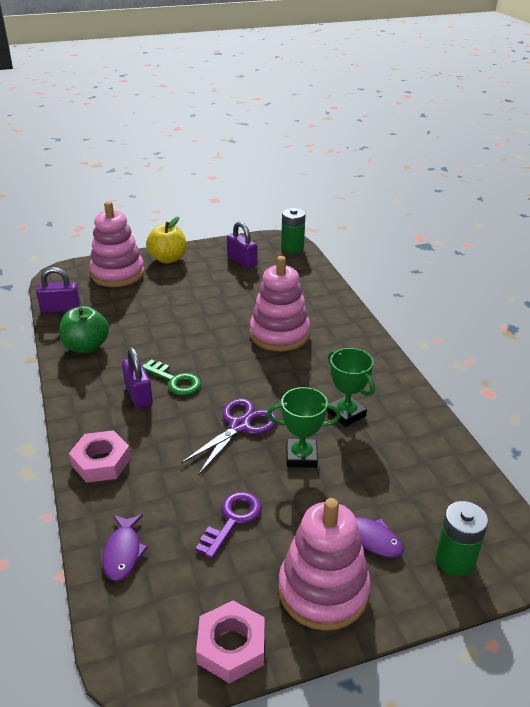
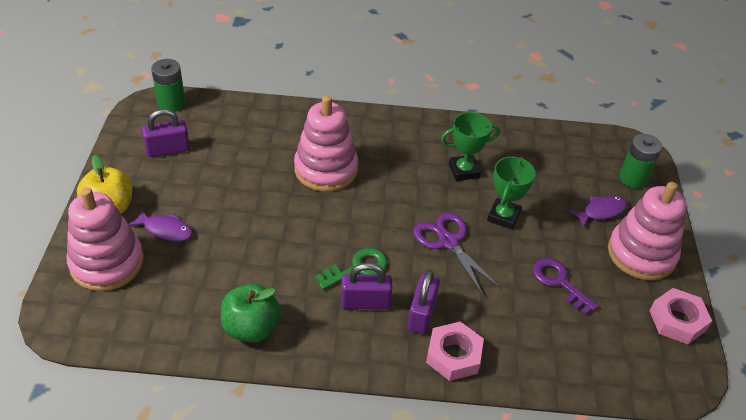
camera: 70 degrees left, 10 degrees up
purple padlock [36,267,80,313] -> purple padlock moved to [408,270,440,334]
purple fish [102,515,148,581] -> purple fish moved to [128,208,193,242]

